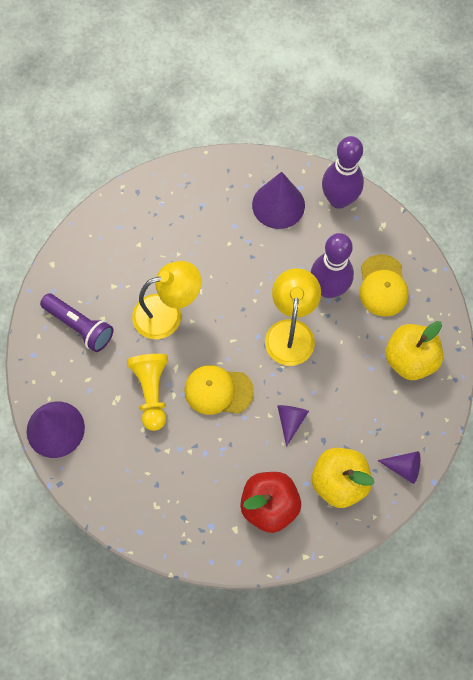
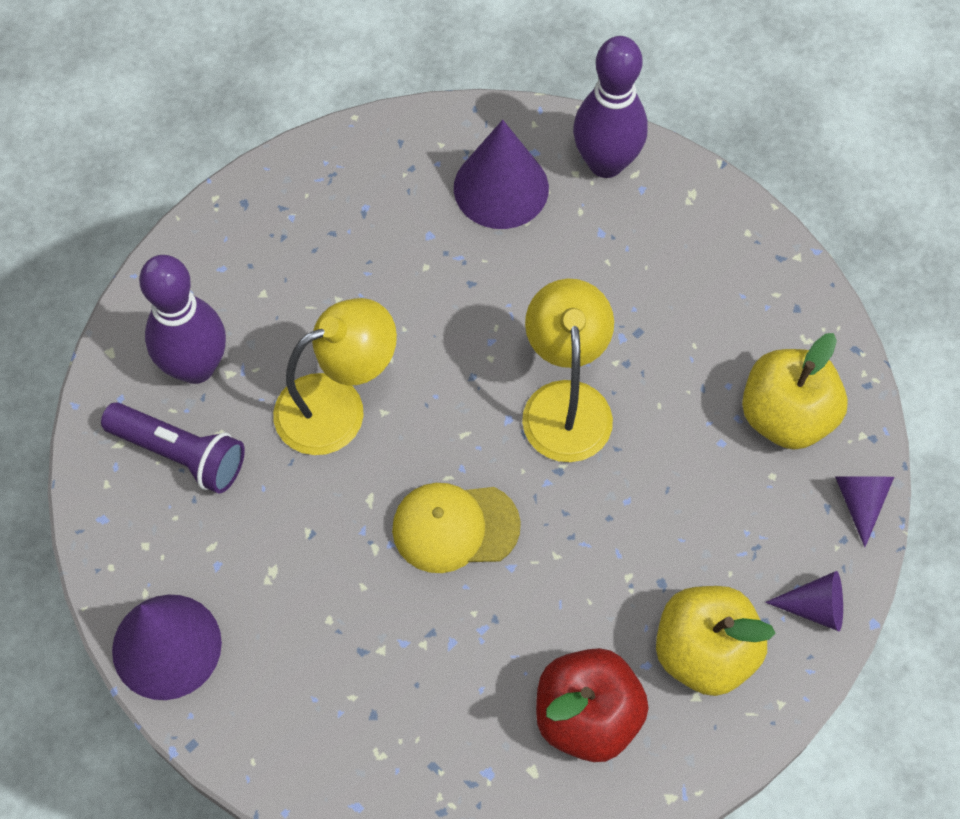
camera: 10 degrees left, 5 degrees down
yellow pawn [127,354,168,431] -> none
purple cone [277,405,309,447] -> purple cone moved to [835,476,894,547]
purple bowling pin [310,233,354,298] -> purple bowling pin moved to [139,255,226,384]
yellow cap [359,254,408,317] -> none

